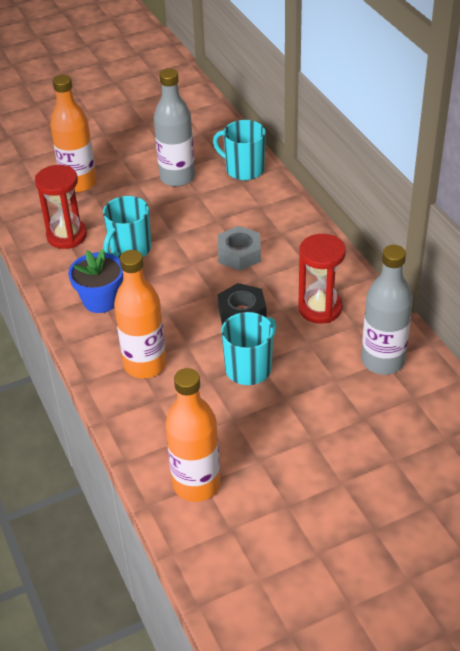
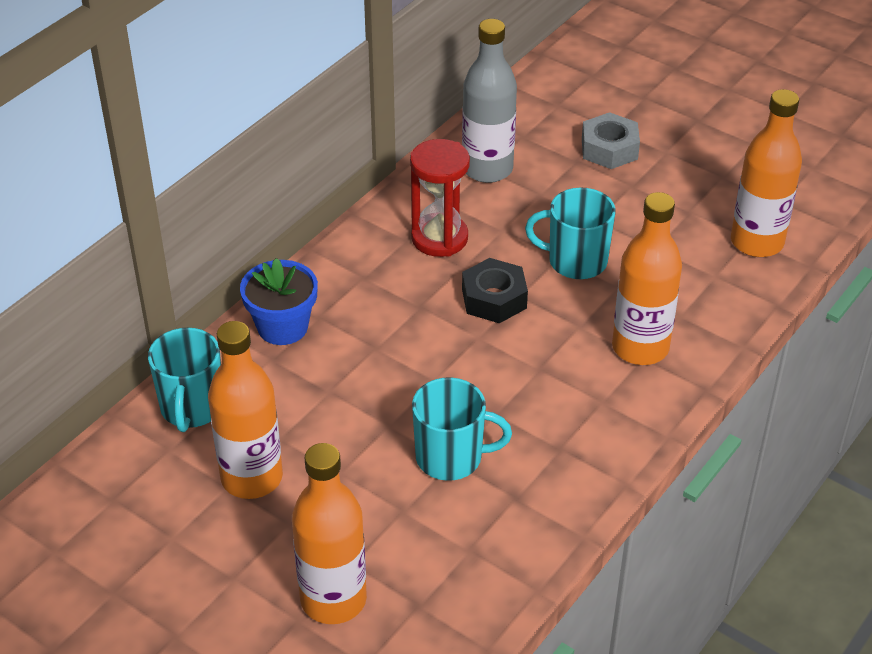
camera: 120 degrees left, 0 degrees up
red hourglass [35,165,87,249] -> none
blue flower pot [68,249,123,313] -> blue flower pot moved to [240,258,318,345]
grey bottle [154,68,195,187] -> orange bottle [208,321,283,499]
grey nut [218,226,261,271] -> grey nut moved to [582,112,640,169]

